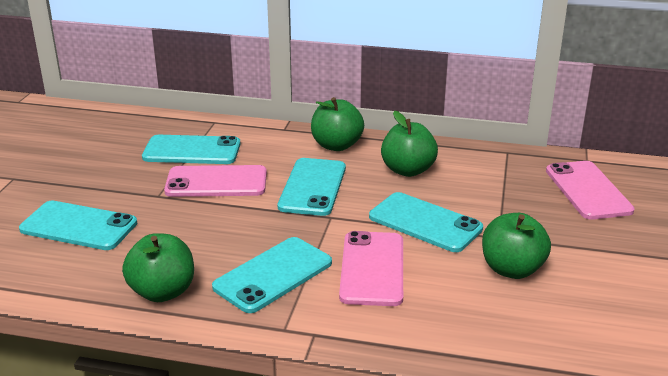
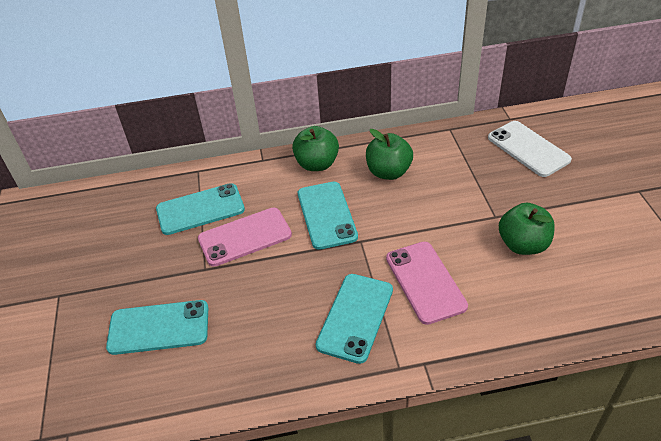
camera: 20 degrees left, 15 degrees up
green apple [122,233,194,302] -> none
turquoise phone [369,192,483,252] -> none
pink phone [546,161,635,220] -> white phone [488,121,572,177]

